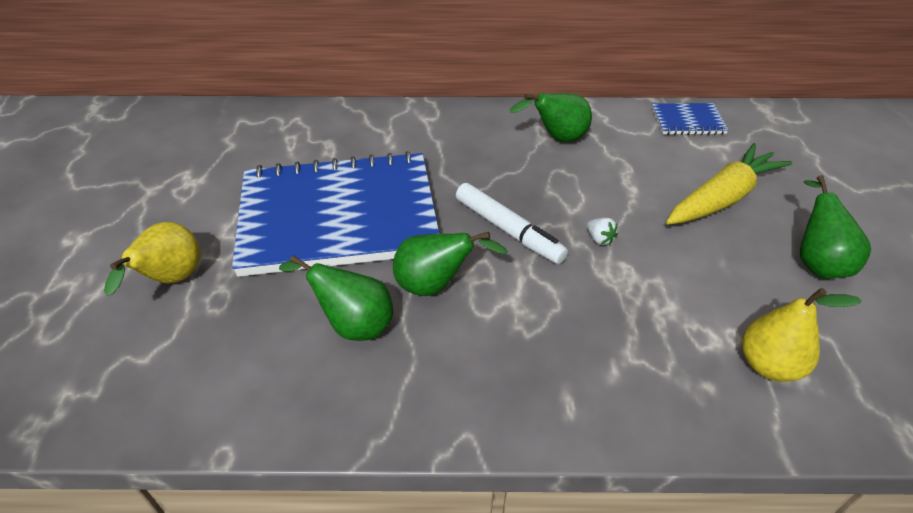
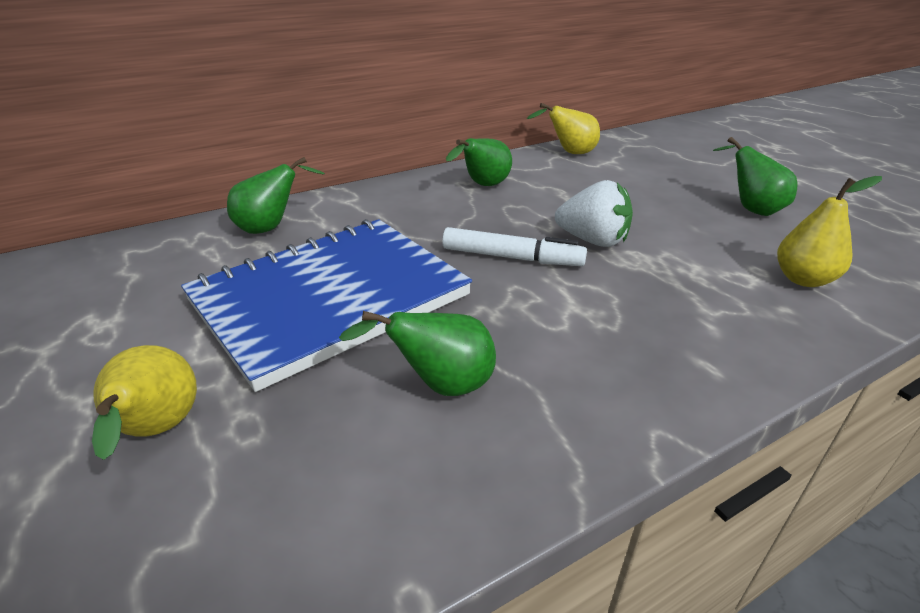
camera: 30 degrees left, 10 degrees down
green pear [393,232,508,296] -> green pear moved to [227,157,325,234]
white strawberry [587,218,618,245] -> white strawberry [555,180,633,247], size x2.32
blue notebook [652,103,729,135] -> yellow pear [527,103,600,154]
yellow carrot [666,143,792,224] -> none

